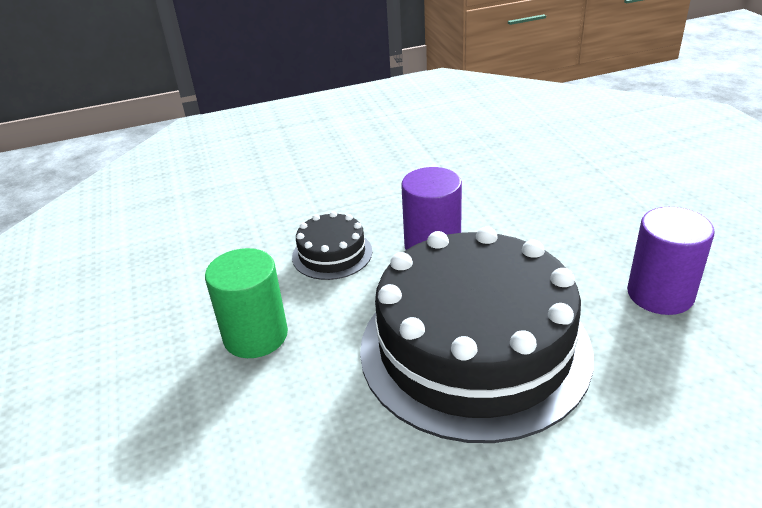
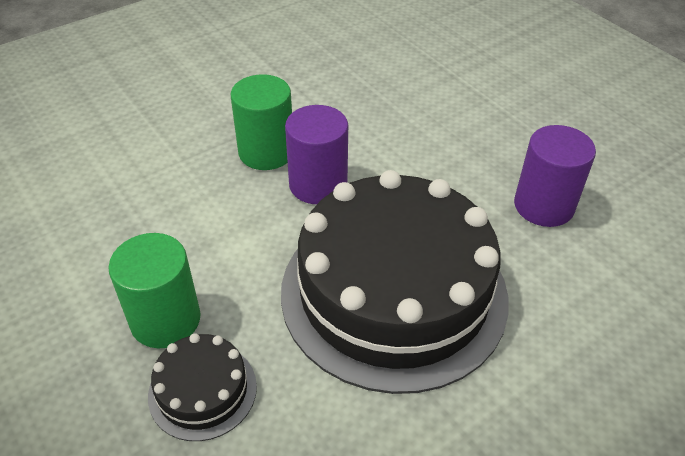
camera: 20 degrees left, 10 degrees up
black cake [292,211,372,280] -> black cake moved to [148,333,257,441]
none -> green cylinder [231,74,292,170]

